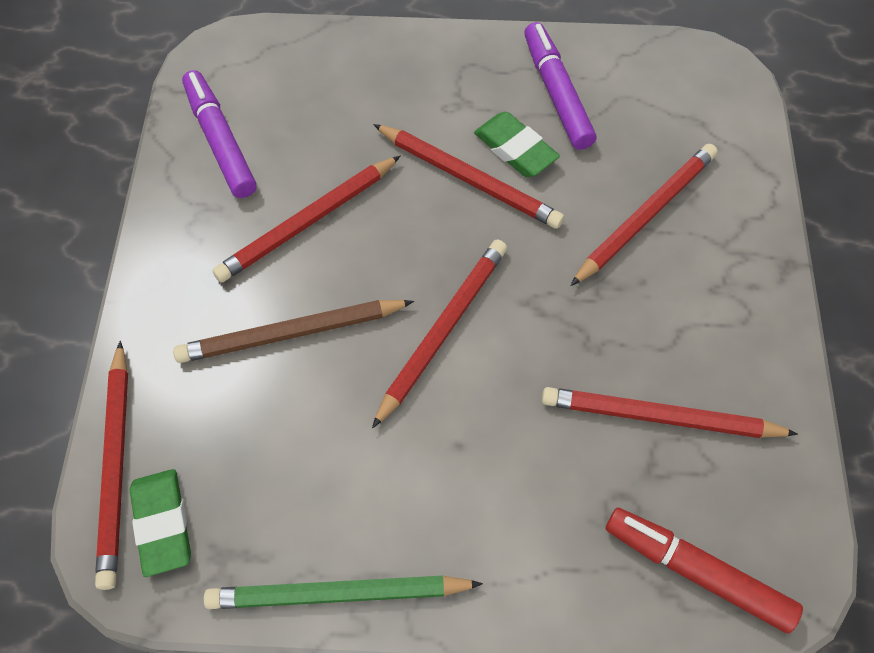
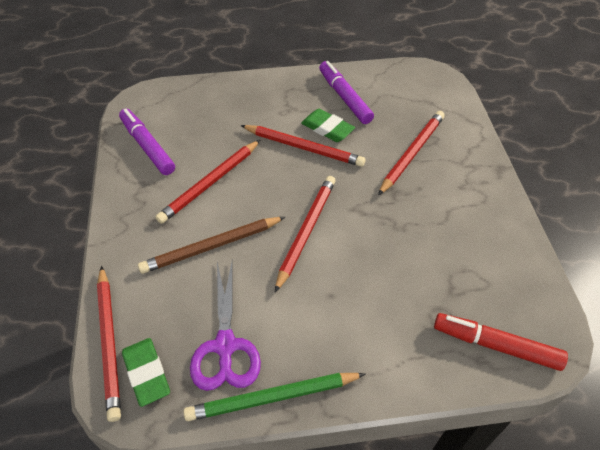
camera: 10 degrees left, 10 degrees down
red pencil [542,387,798,438] -> none
none -> purple scissors [190,263,261,391]

